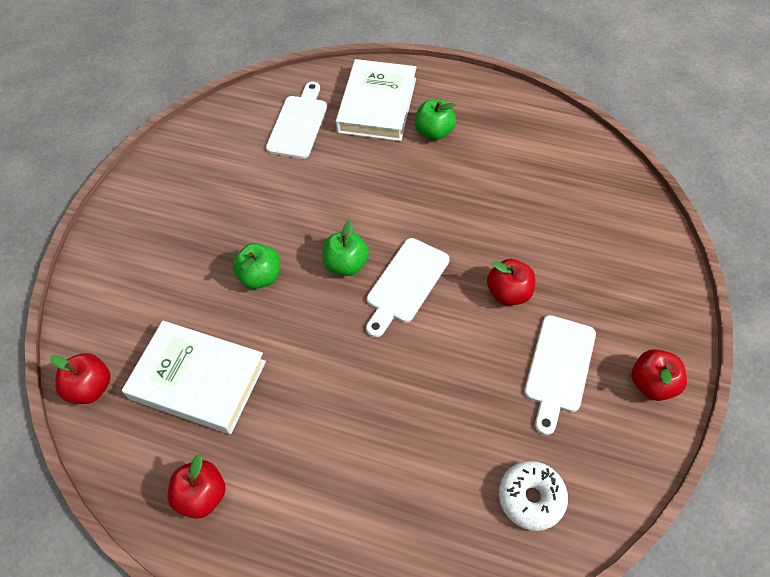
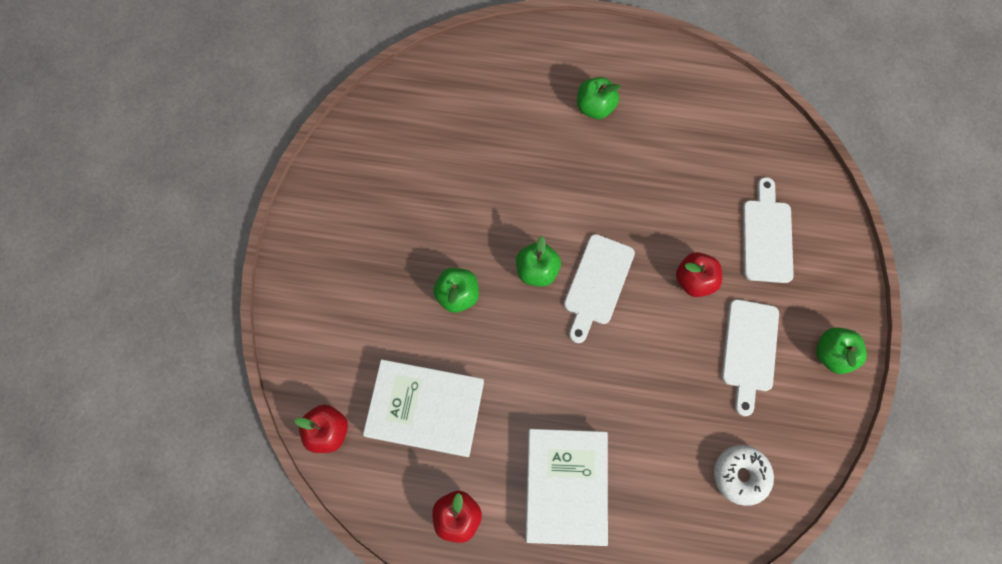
camera: 10 degrees left, 15 degrees up
white cutting board [266,82,327,159] -> white cutting board moved to [743,177,794,283]
white book [336,59,417,141] -> white book moved to [525,429,608,546]
red apple [632,349,687,401] -> green apple [816,327,867,374]

